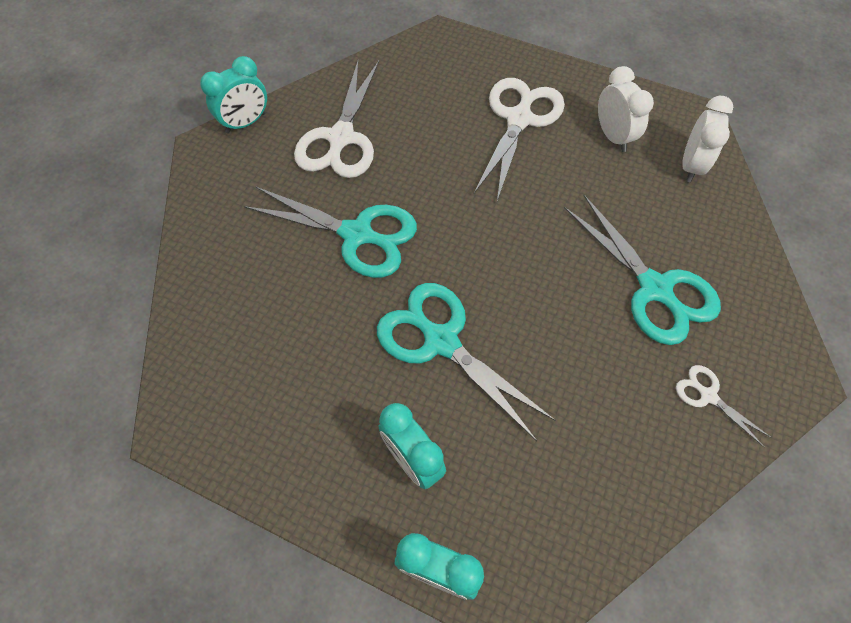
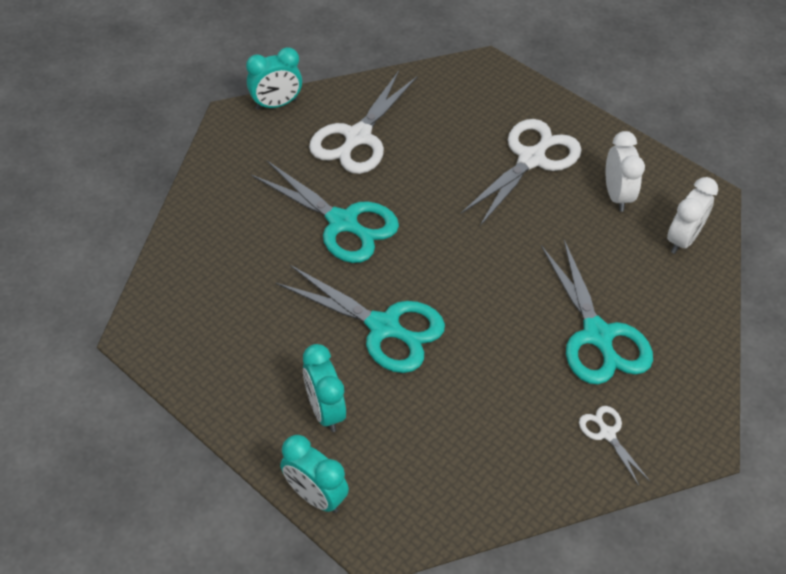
camera: 15 degrees right, 10 degrees down
turquoise scissors [377,283,556,441] -> turquoise scissors turned 150 degrees clockwise [276,265,445,373]

